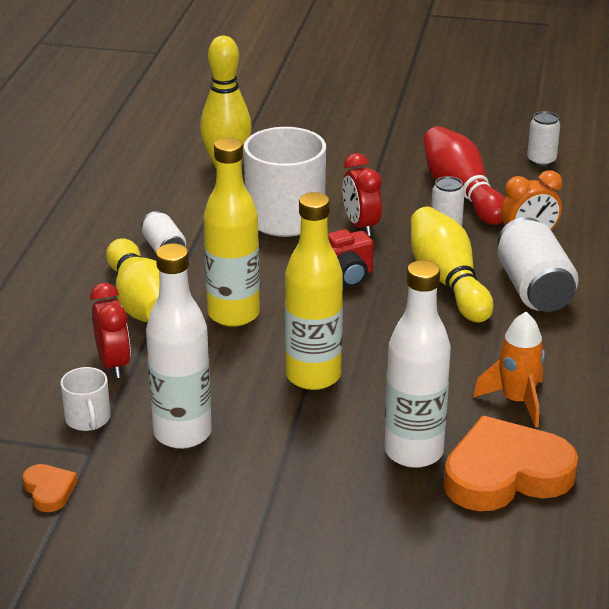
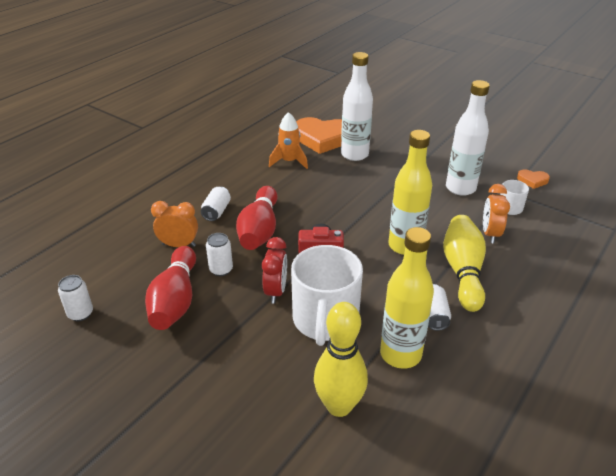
camera: 155 degrees left, 5 degrees up
orange heart [22,464,78,512] -> orange heart turned 75 degrees counterclockwise [517,169,550,189]
red clock [90,283,131,378] -> orange clock [483,184,510,243]
yellow bottle [285,192,343,390] -> yellow bottle moved to [380,227,434,369]
yellow bowling pin [411,207,494,323] -> red bowling pin [236,186,277,250]
white can [497,217,579,312] -> white can [201,186,231,221], size x0.57

